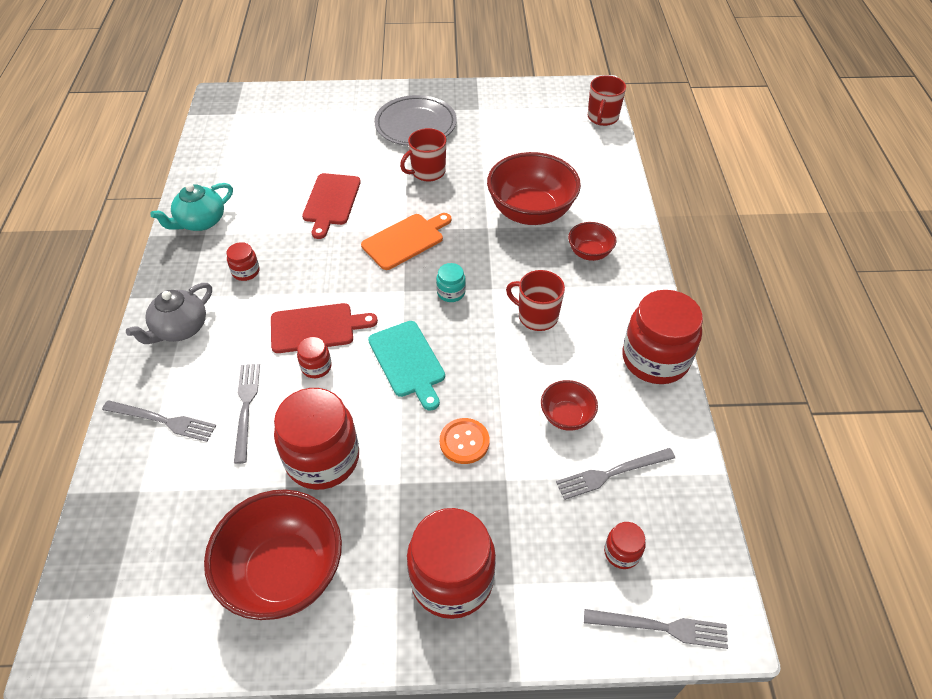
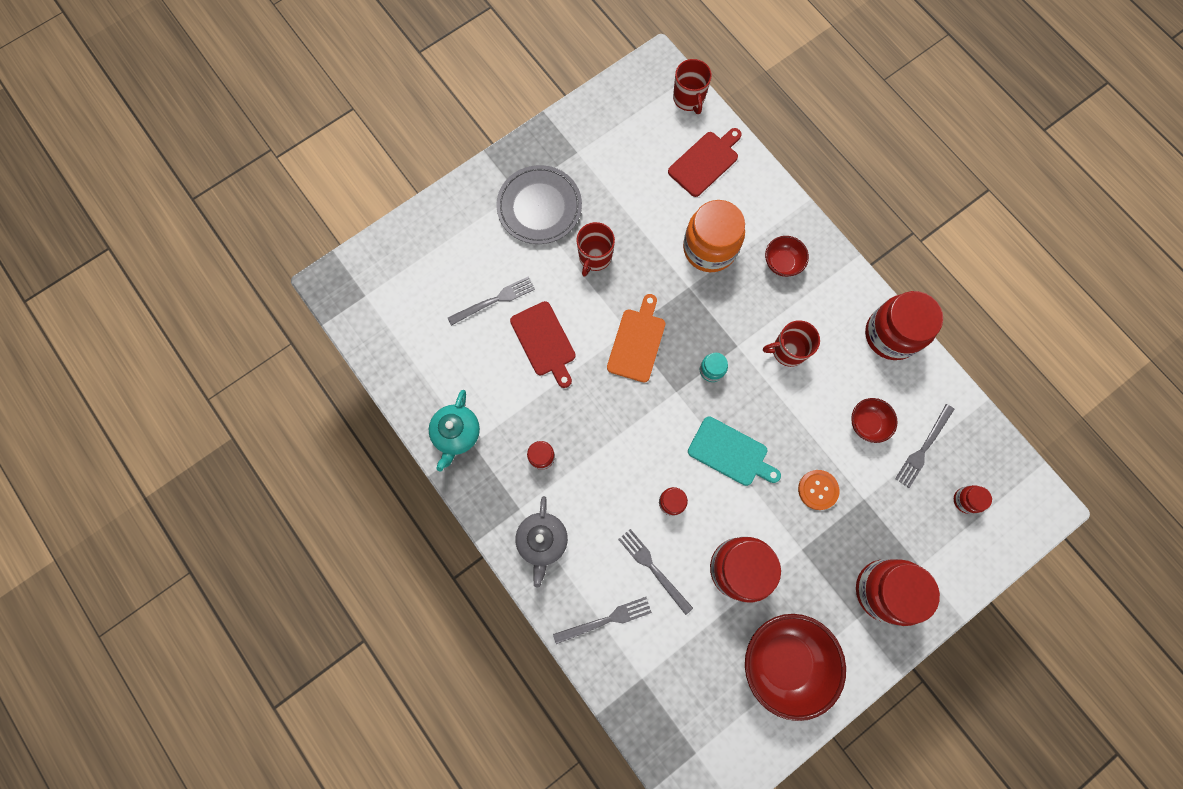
camera: 35 degrees left, 25 degrees up
red cutting board [271,303,378,353] -> red cutting board moved to [668,128,742,197]
red bowl [487,152,581,225] -> orange jar [683,200,745,272]
grey fork [584,609,728,649] -> grey fork moved to [448,277,535,326]

